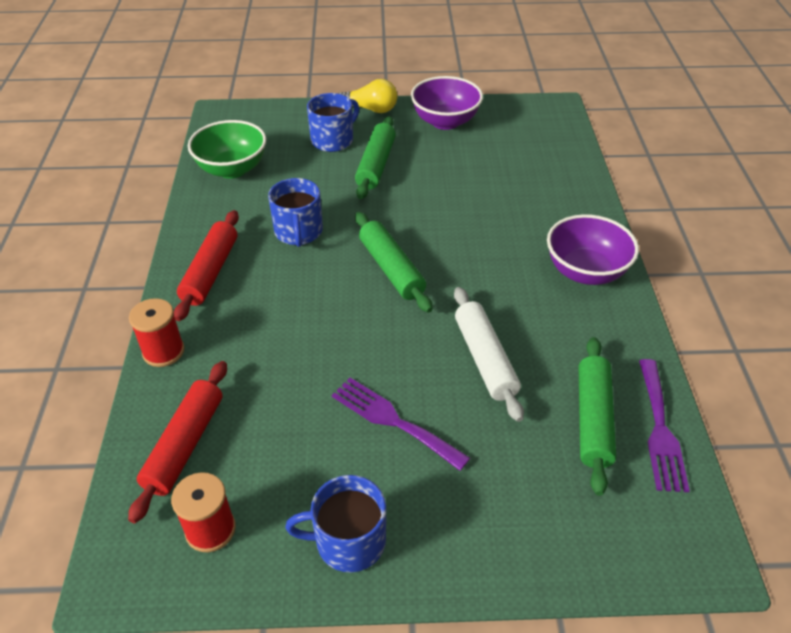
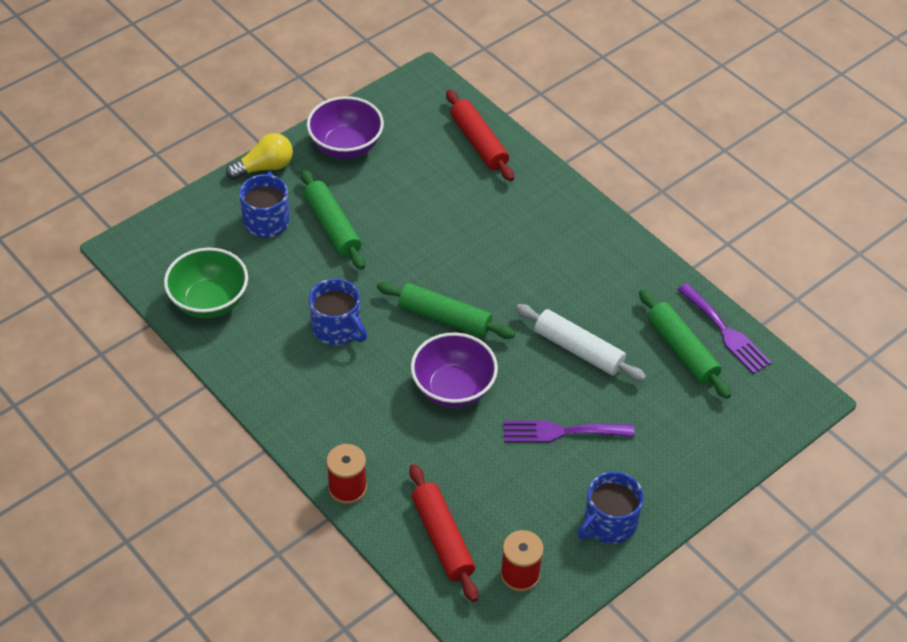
camera: 40 degrees left, 5 degrees up
red rolling pin [174,210,239,321] -> red rolling pin moved to [446,90,514,181]
purple bowl [547,214,639,285] -> purple bowl moved to [411,333,498,408]

